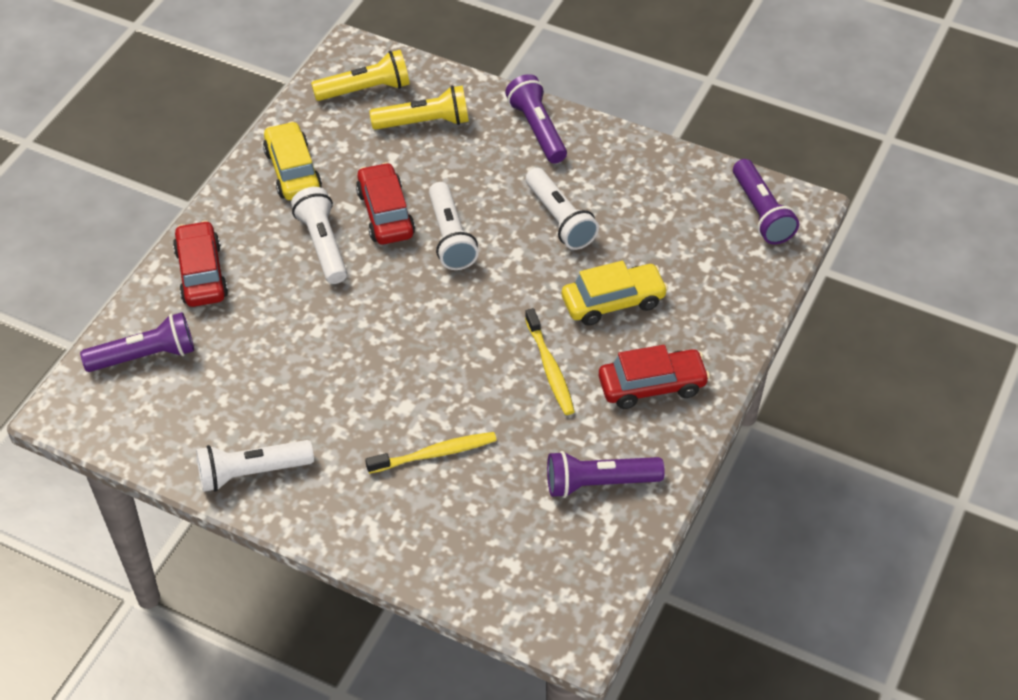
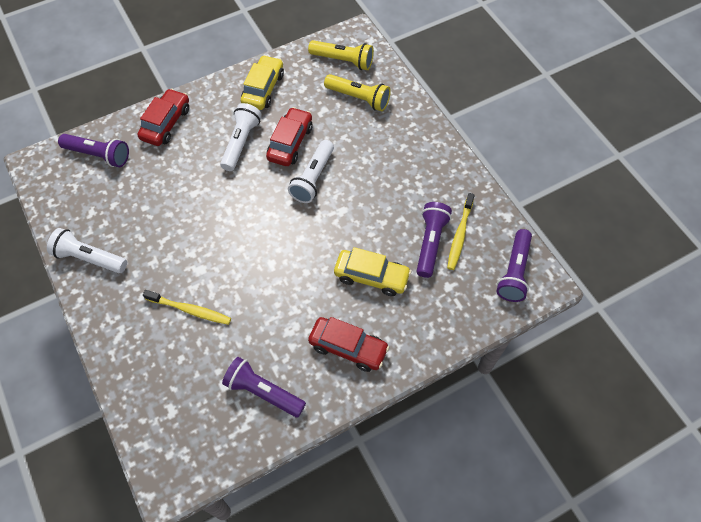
camera: 35 degrees right, 10 degrees up
purple flashlight [505,74,567,164] -> purple flashlight moved to [417,202,452,278]
yellow toothbrush [525,308,575,415] -> yellow toothbrush moved to [447,193,475,270]
white flashlight [526,168,599,250] -> none

